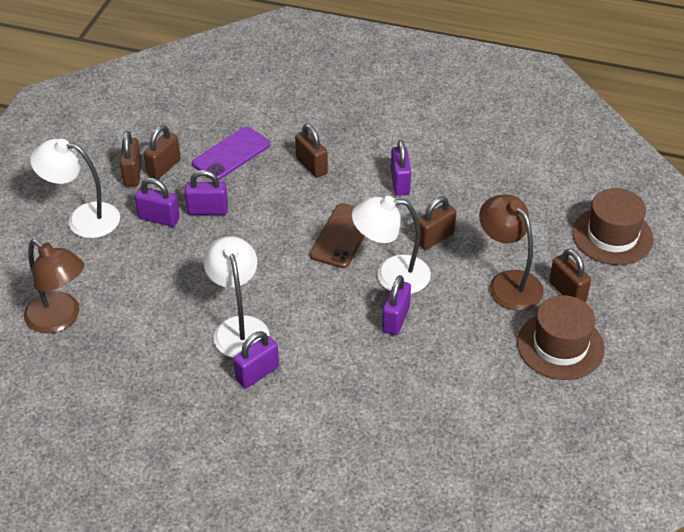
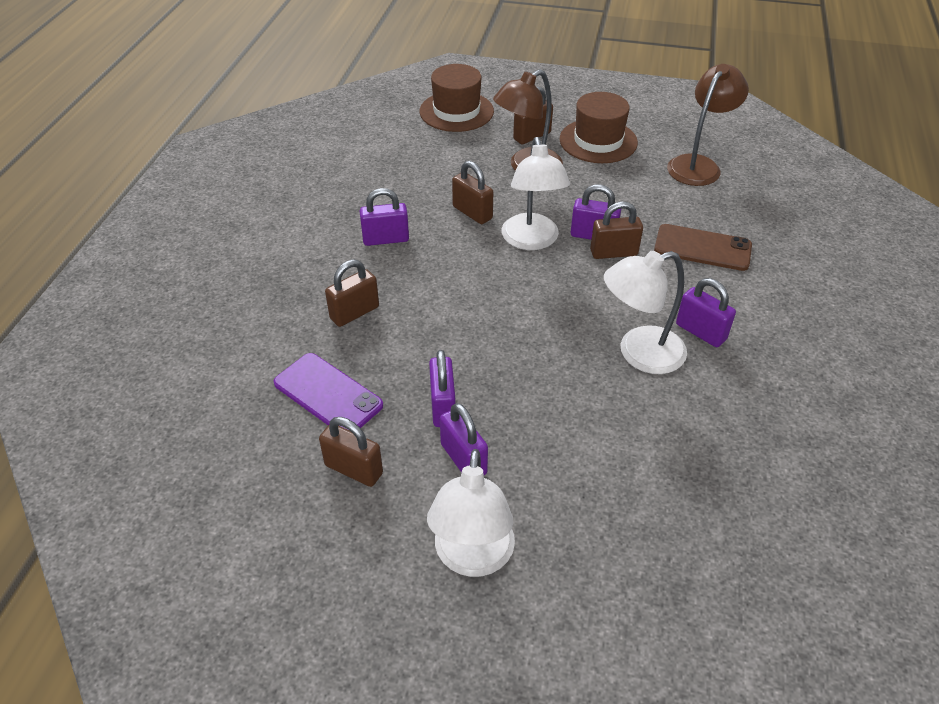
camera: 95 degrees left, 0 degrees up
brown lamp [24,239,84,333] -> brown lamp moved to [667,64,749,186]
brown padlock [120,131,142,186] -> brown padlock moved to [590,202,643,259]
purple padlock [135,178,180,227] -> purple padlock turned 45 degrees counterclockwise [440,403,488,475]
brown phone [310,203,364,268] -> brown phone moved to [654,224,752,271]

